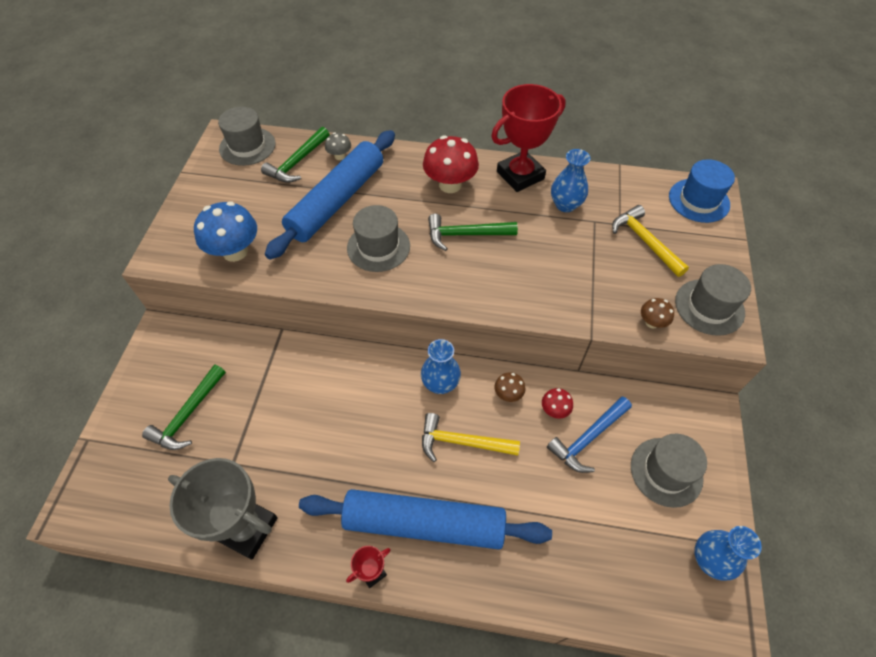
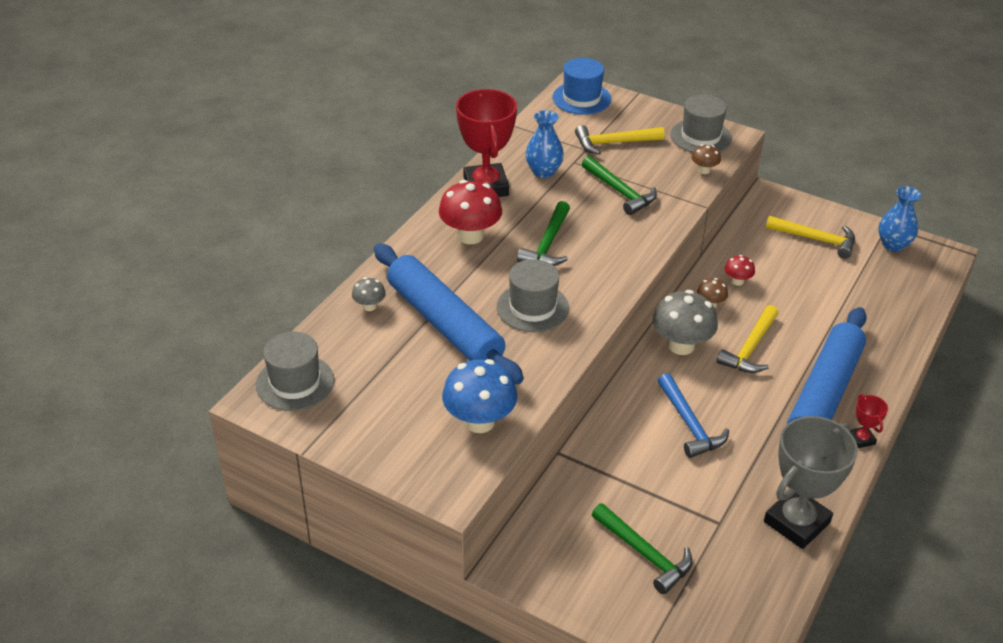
camera: 70 degrees left, 15 degrees down
green hammer [261,127,330,183] -> green hammer moved to [582,156,657,215]
blue vase [421,339,461,394] -> grey mushroom [653,290,718,355]
blue hammer [547,396,632,473] -> blue hammer moved to [658,373,729,458]
grey hat [631,434,707,508] -> yellow hammer [766,216,855,259]

